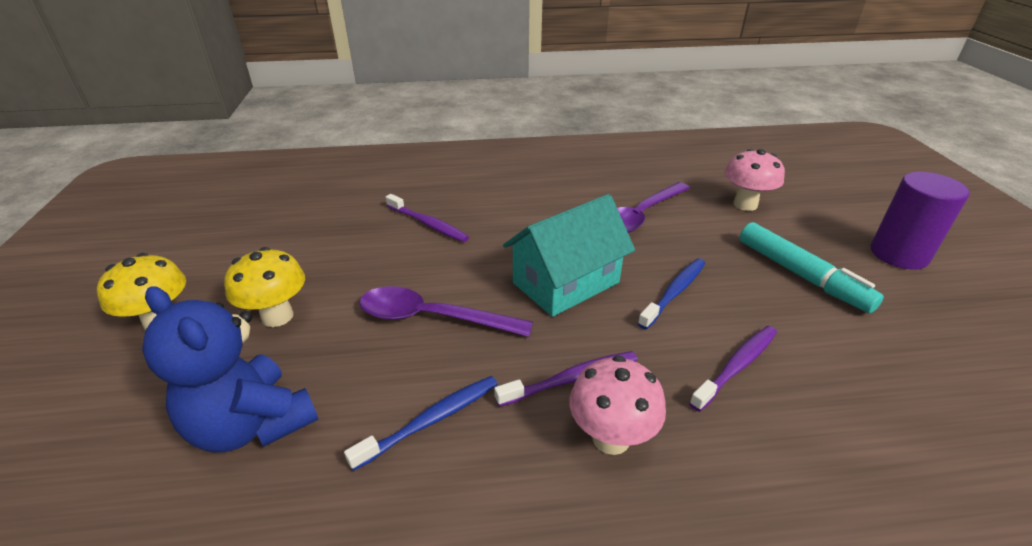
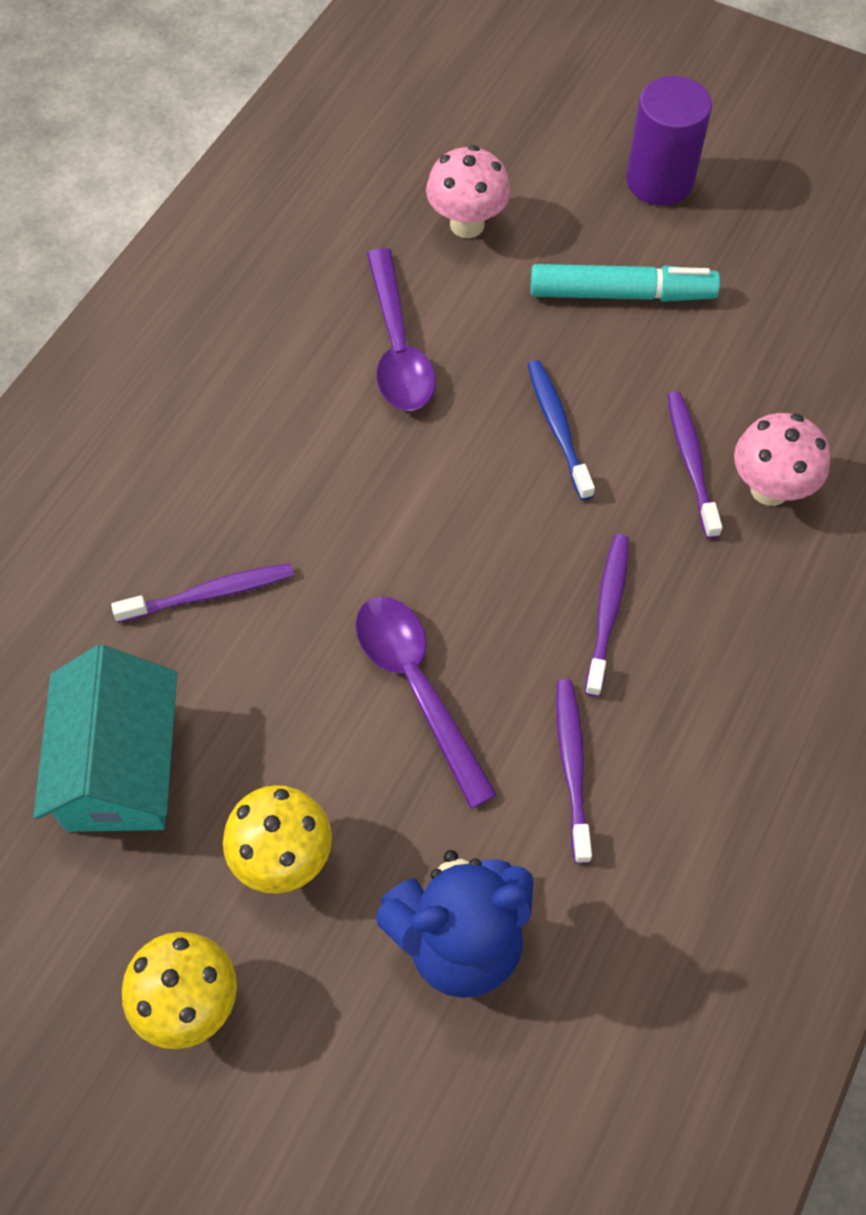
camera: 55 degrees left, 25 degrees up
blue toothbrush [344,376,498,471] -> purple toothbrush [556,679,592,864]
purple spoon [359,286,533,337] -> purple spoon turned 105 degrees clockwise [356,596,497,809]
turquoise house [503,194,635,317] -> turquoise house moved to [33,645,177,832]
pink mushroom [569,356,666,455] -> pink mushroom moved to [734,413,830,506]

